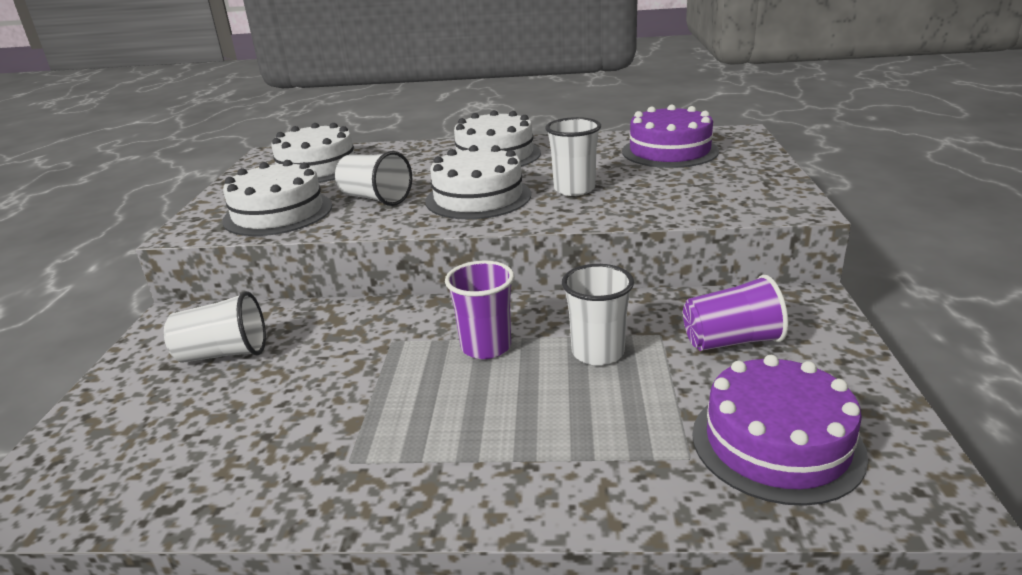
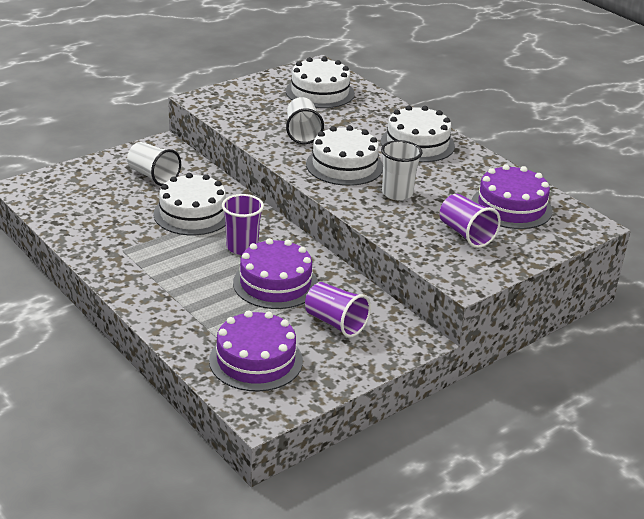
camera: 45 degrees right, 5 degrees up
white cake [222,160,332,236] -> white cake moved to [153,173,226,235]
white cup [562,264,634,366] -> purple cake [233,238,318,309]
none -> purple cup [439,194,501,248]

